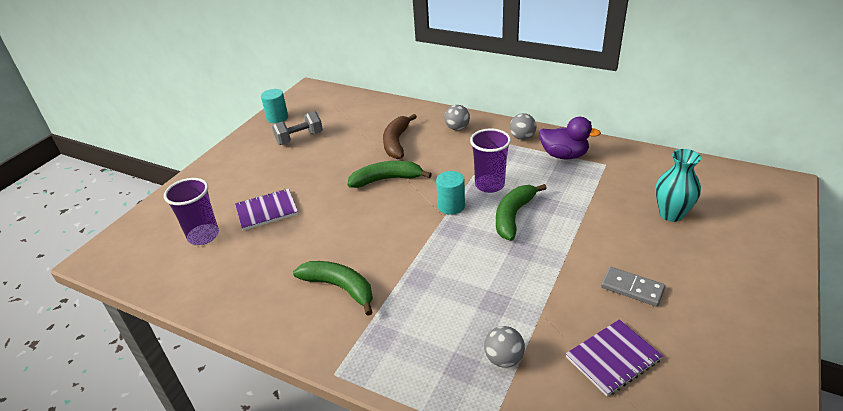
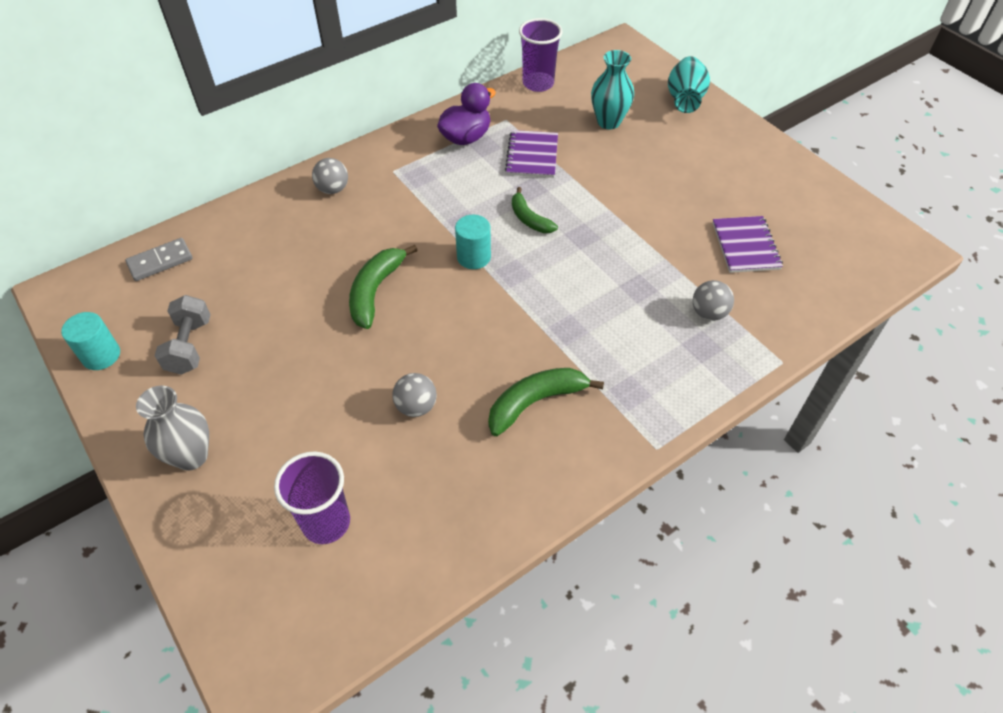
camera: 65 degrees left, 15 degrees up
purple notebook [235,188,298,230] -> purple notebook moved to [505,130,558,178]
brown banana [383,114,417,159] -> none
purple cup [470,129,511,193] -> purple cup moved to [519,18,563,92]
green banana [496,184,547,241] -> green banana [512,187,558,233], size x0.66
grey ball [510,113,536,140] -> grey ball moved to [392,373,437,417]
grey domino [601,267,665,307] -> grey domino moved to [125,238,193,281]
none -> grey vase [136,386,209,471]
none -> turquoise vase [668,56,710,113]

